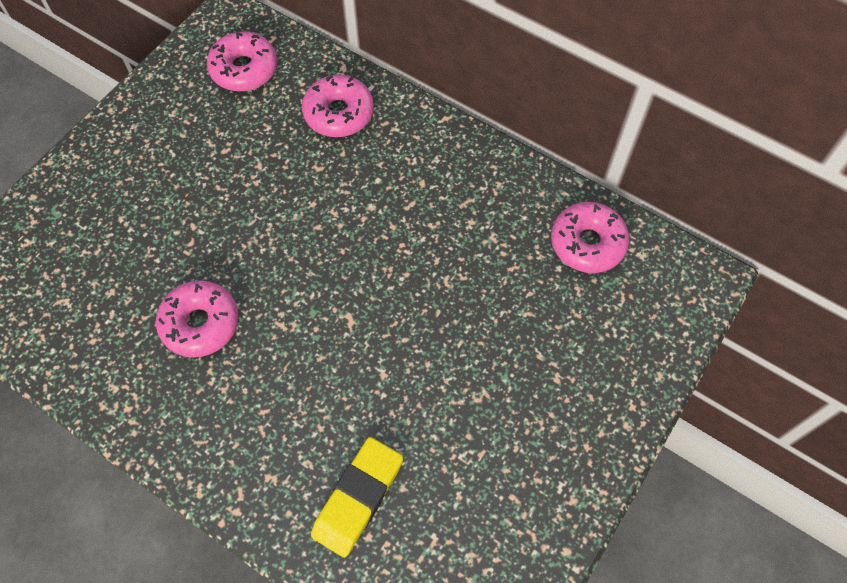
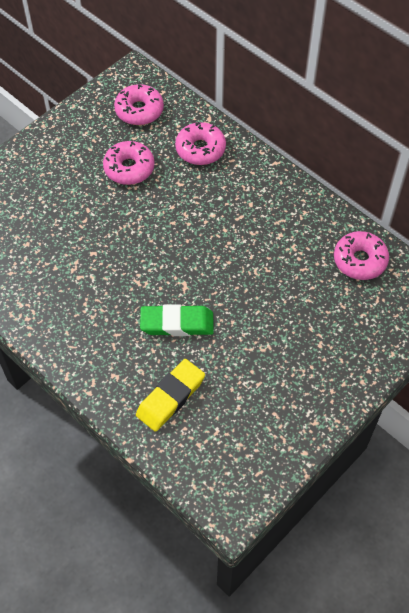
camera: 10 degrees right, 5 degrees down
pink donut [156,281,238,358] -> pink donut moved to [103,141,155,185]
none -> green eraser [140,304,214,336]

